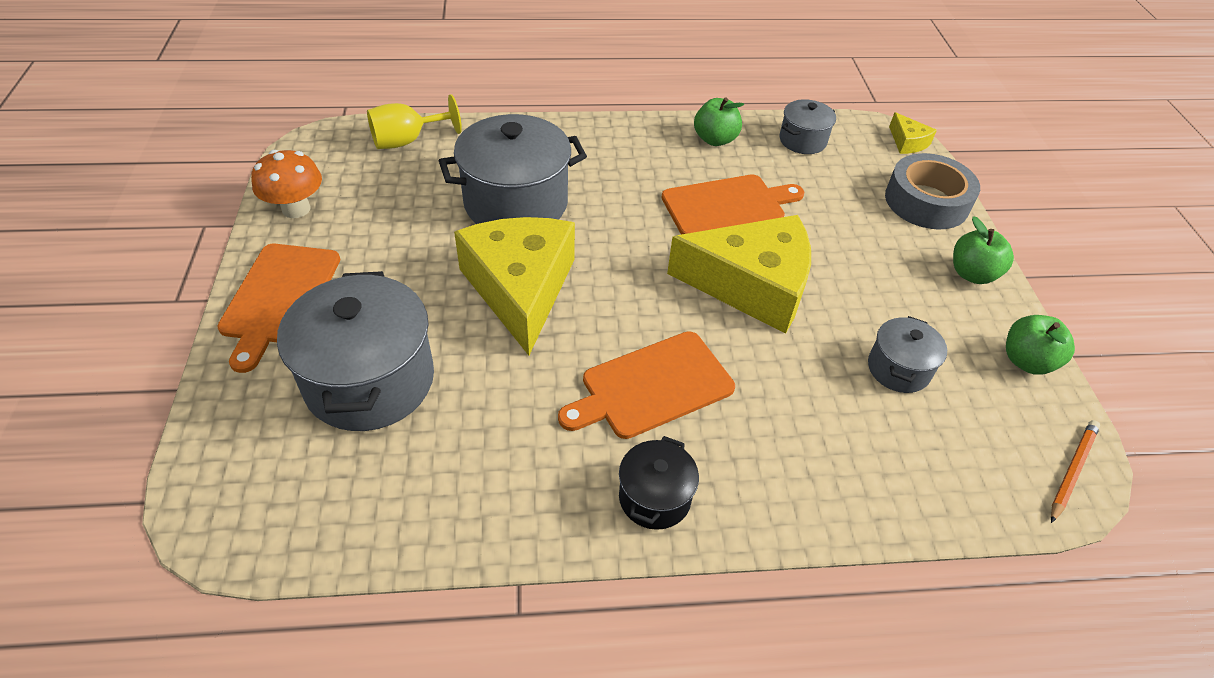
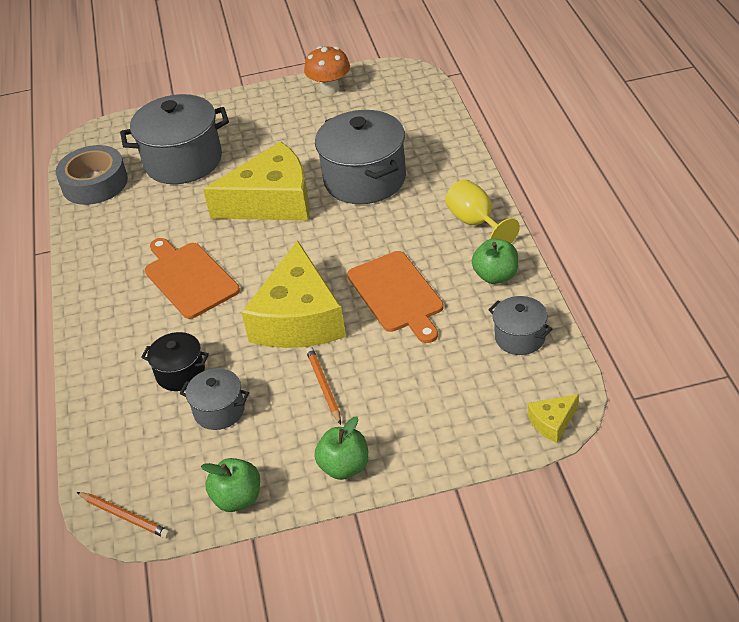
camera: 90 degrees right, 5 degrees down
orange cutting board [217,244,340,373] -> none
yellow goblet [367,94,462,149] -> yellow goblet moved to [445,179,520,243]
black pot [619,436,699,530] -> black pot moved to [141,332,209,391]
grey tape [885,153,980,229] -> grey tape moved to [56,145,128,205]
none -> orange pencil [306,347,341,425]

